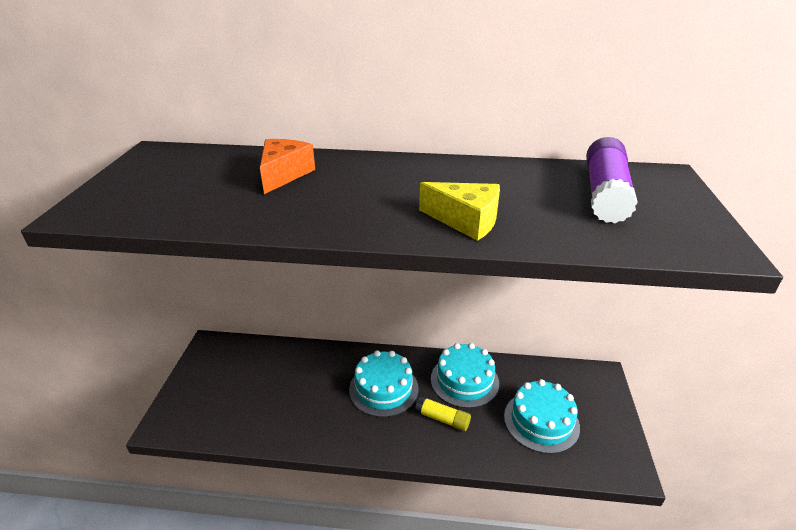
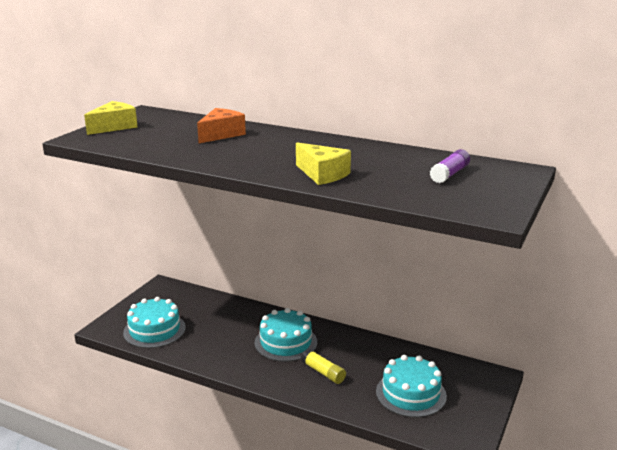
camera: 20 degrees right, 10 degrees down
turquoise cake [431,343,499,408] -> turquoise cake moved to [123,297,186,348]
purple glue stick [586,137,638,223] -> purple glue stick [430,149,470,183], size x0.59
none -> yellow cheese [84,101,137,135]

